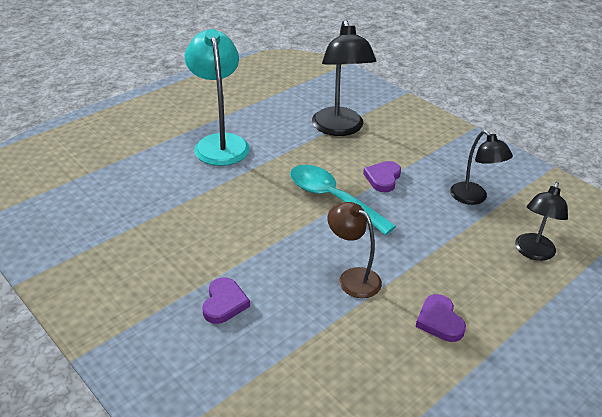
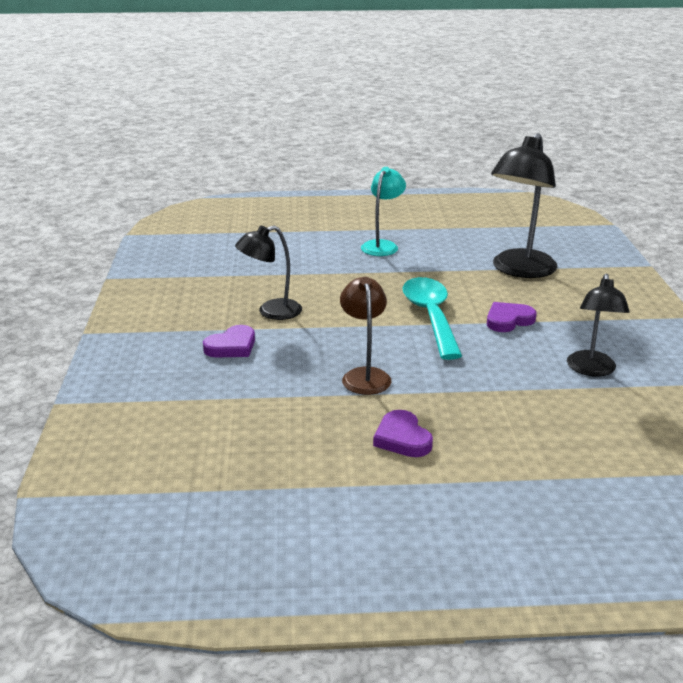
camera: 40 degrees right, 10 degrees down
turquoise lamp [185,29,250,166] -> turquoise lamp [361,167,406,256], size x0.61
purple heart [416,294,466,342] -> purple heart turned 45 degrees counterclockwise [373,410,433,457]
black lamp [515,182,568,261] -> black lamp moved to [235,226,302,320]

